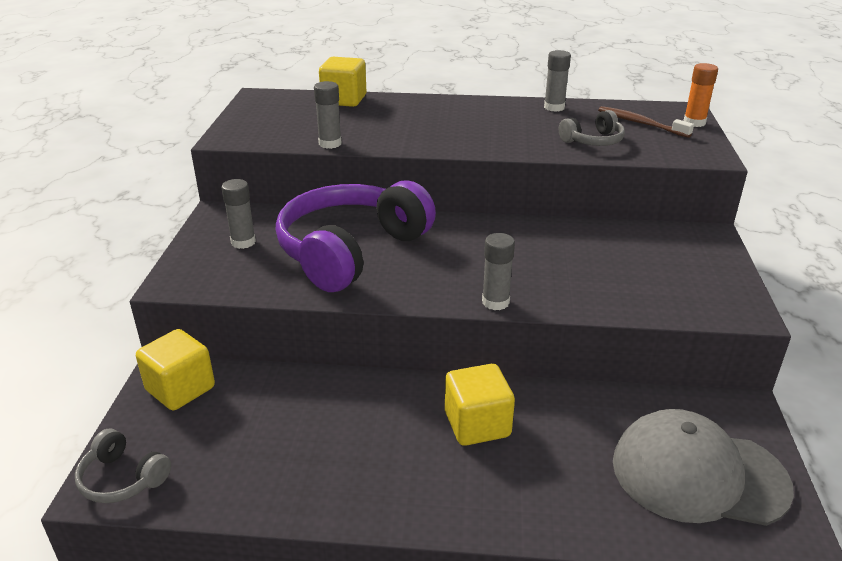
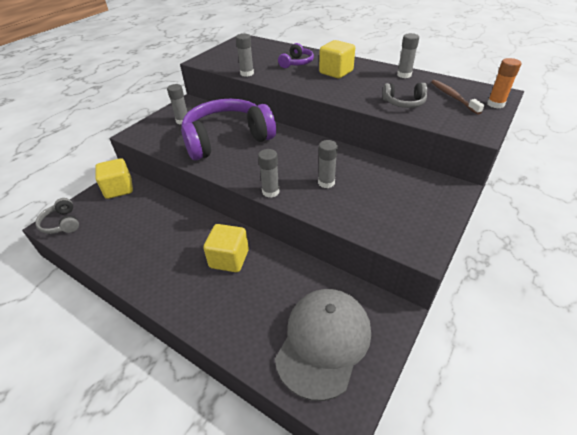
camera: 30 degrees right, 10 degrees up
yellow cube [319,57,366,107] -> yellow cube moved to [319,40,355,78]
grey cap [613,409,794,526] -> grey cap turned 75 degrees clockwise [275,289,371,401]
none -> purple headphones [278,43,314,68]
none -> grey glue stick [318,140,338,188]

